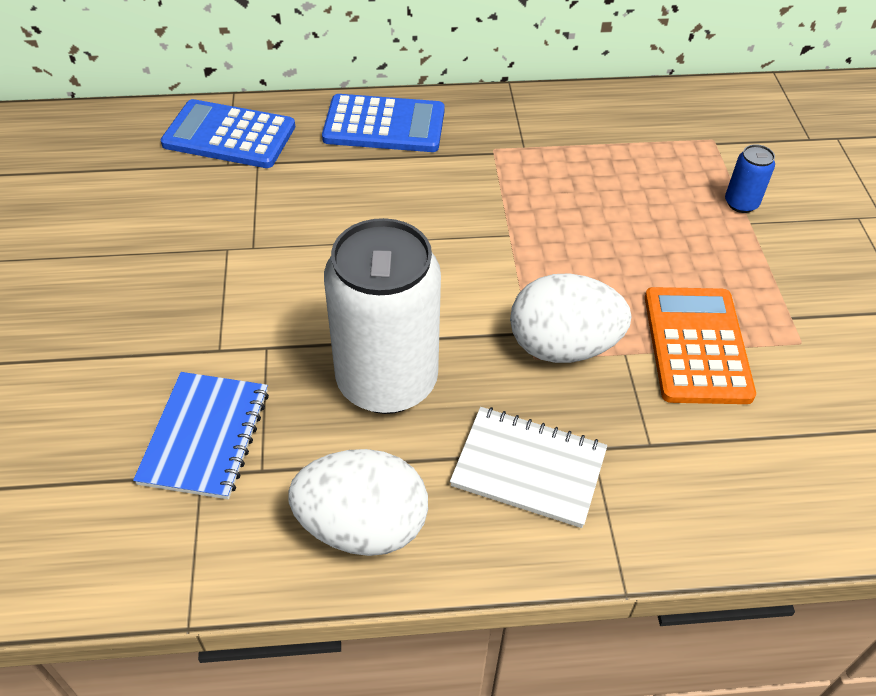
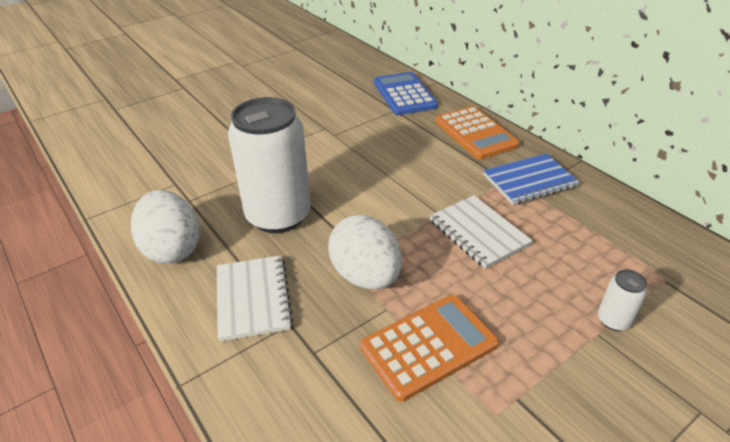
camera: 60 degrees right, 10 degrees down
blue notebook [133,372,269,500] -> blue notebook moved to [483,153,580,205]
blue calculator [322,94,445,152] -> orange calculator [436,106,520,159]
blue can [725,144,775,213] -> white can [598,269,648,331]
none -> white notebook [429,195,533,269]

